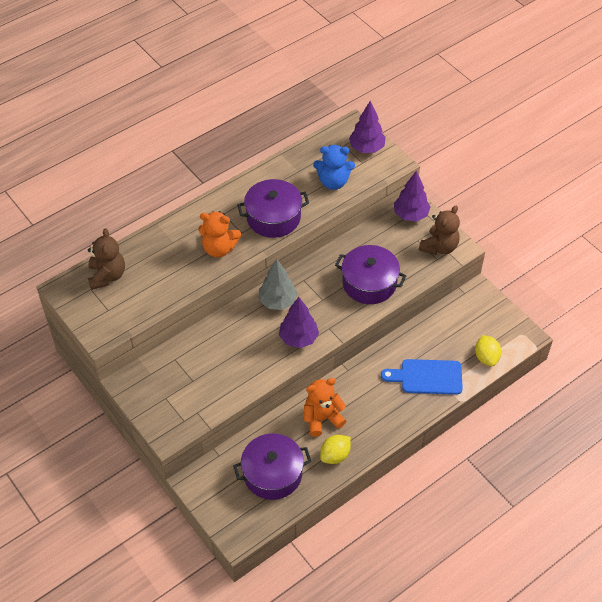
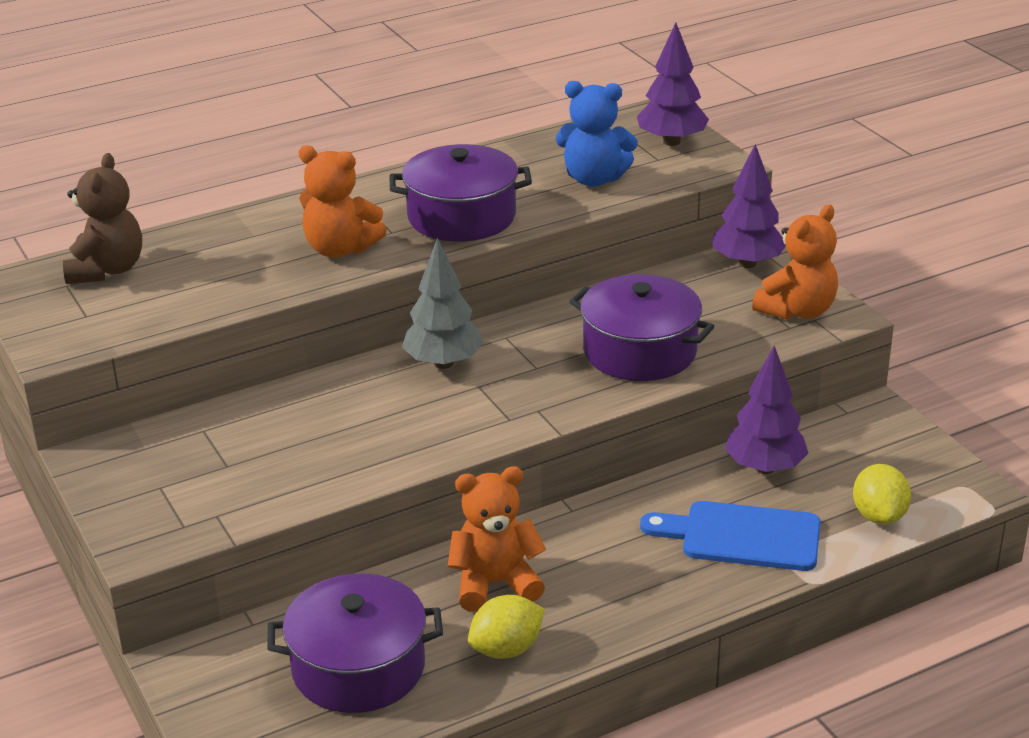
camera: 10 degrees right, 20 degrees down
purple tree [279,297,319,348] -> purple tree moved to [725,345,808,474]
brown teddy bear [419,206,460,255] -> orange teddy bear [752,205,838,320]

